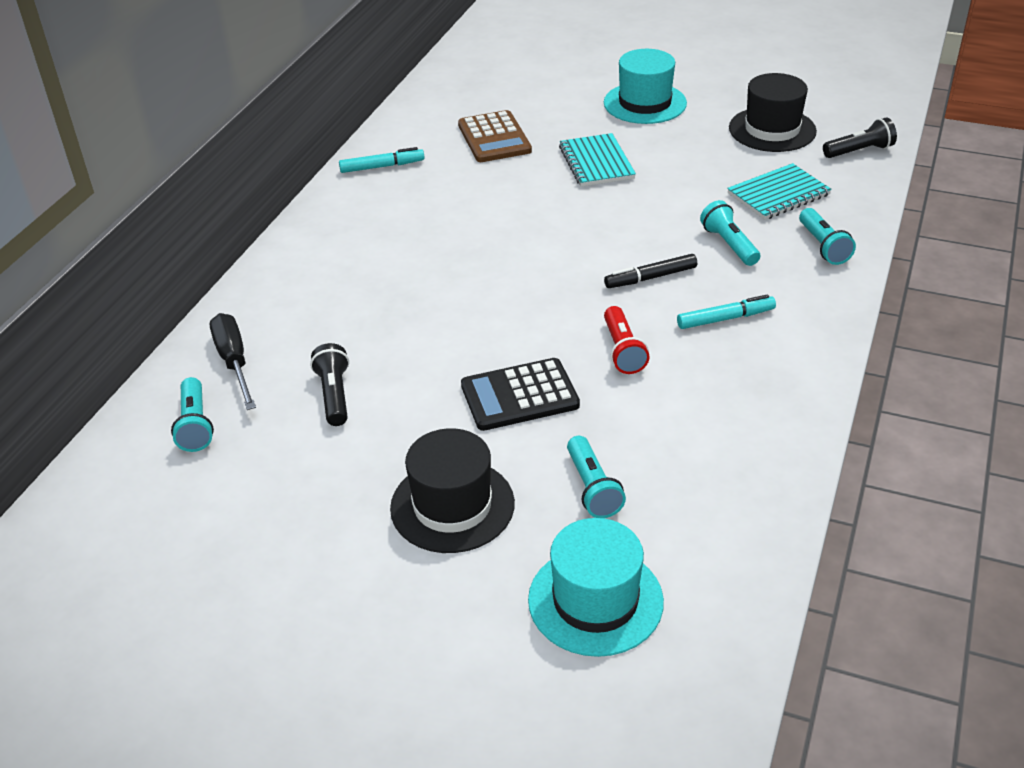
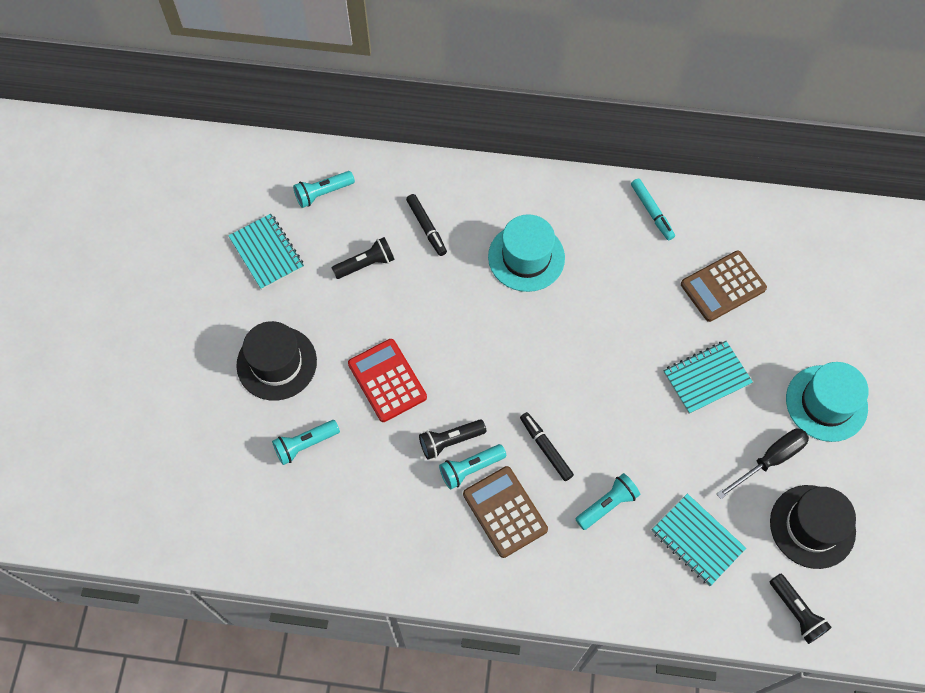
camera: 75 degrees right, 25 degrees up
black screwdriver [210,313,256,410] -> black screwdriver moved to [717,429,809,499]
black calculator [461,358,580,431] -> red calculator [348,339,427,422]
turquoise hat [528,518,664,657] -> turquoise hat moved to [488,214,565,292]
red flashlight [604,306,650,374] -> black flashlight [419,420,486,460]
turquoise marker [677,294,776,329] -> brown calculator [463,466,548,558]
turquoise flashlight [799,208,856,265] -> turquoise flashlight moved to [439,444,506,489]
none -> turquoise notebook [228,214,304,290]
none -> black marker [406,194,447,256]

